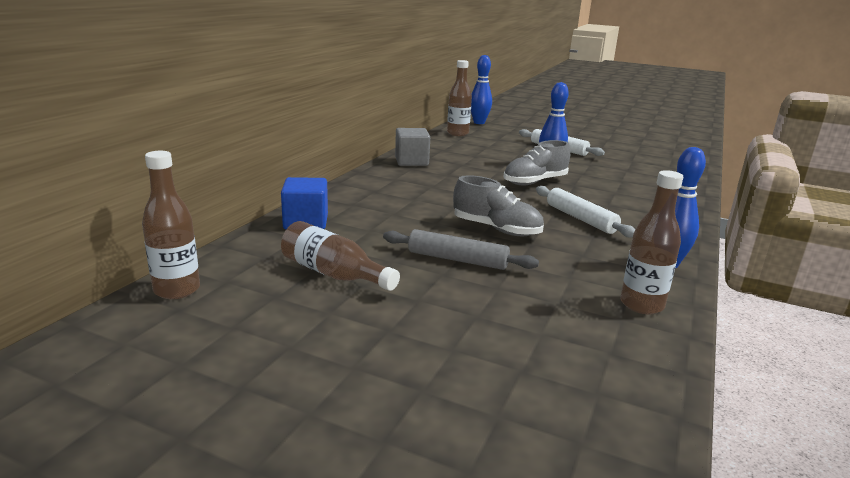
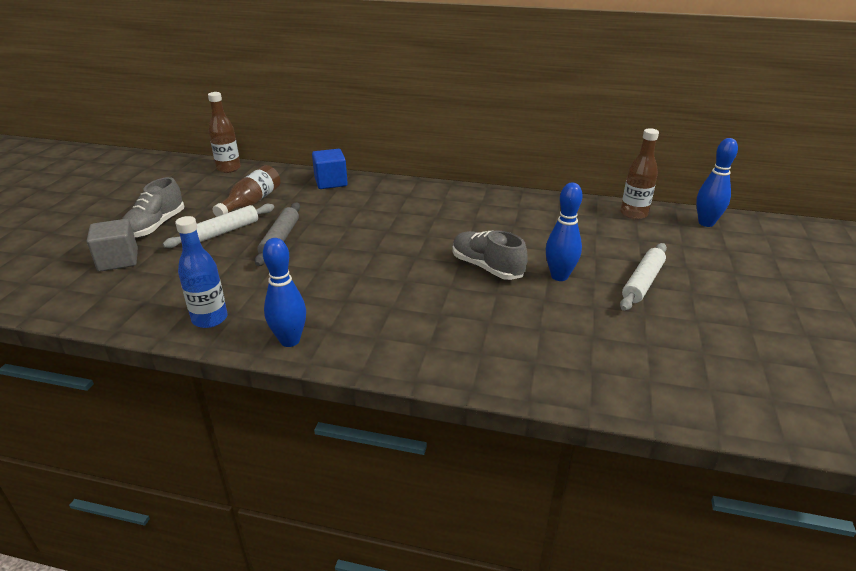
camera: 80 degrees right, 10 degrees up
grey cube [395,128,430,166] -> grey cube moved to [87,219,138,272]
grey shoe [453,175,544,236] -> grey shoe moved to [122,177,184,238]
white rolling pin [536,186,635,237] -> white rolling pin moved to [163,204,274,248]
brown bottle [620,170,683,314] -> blue bottle [175,216,227,328]

